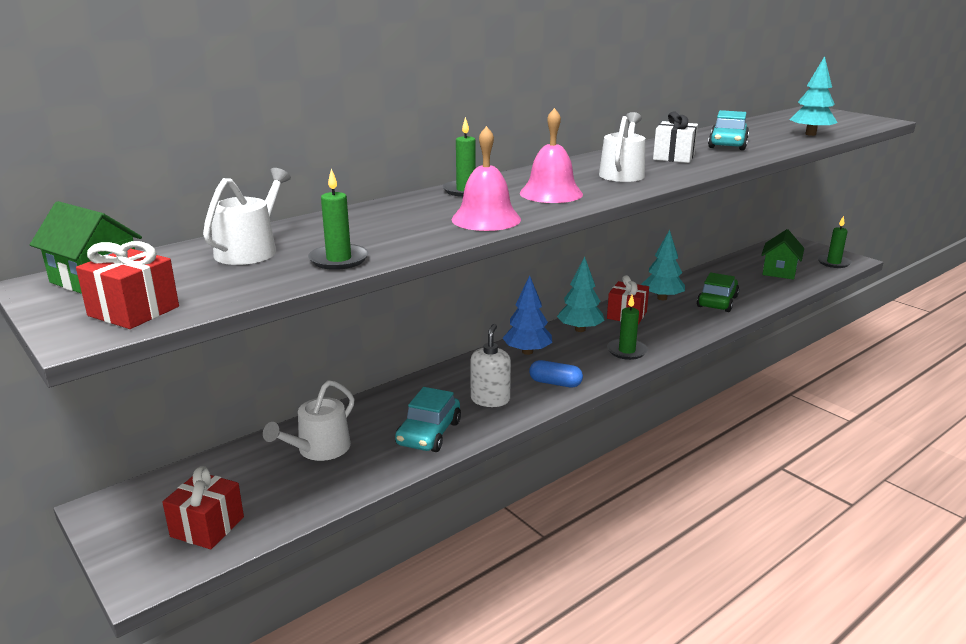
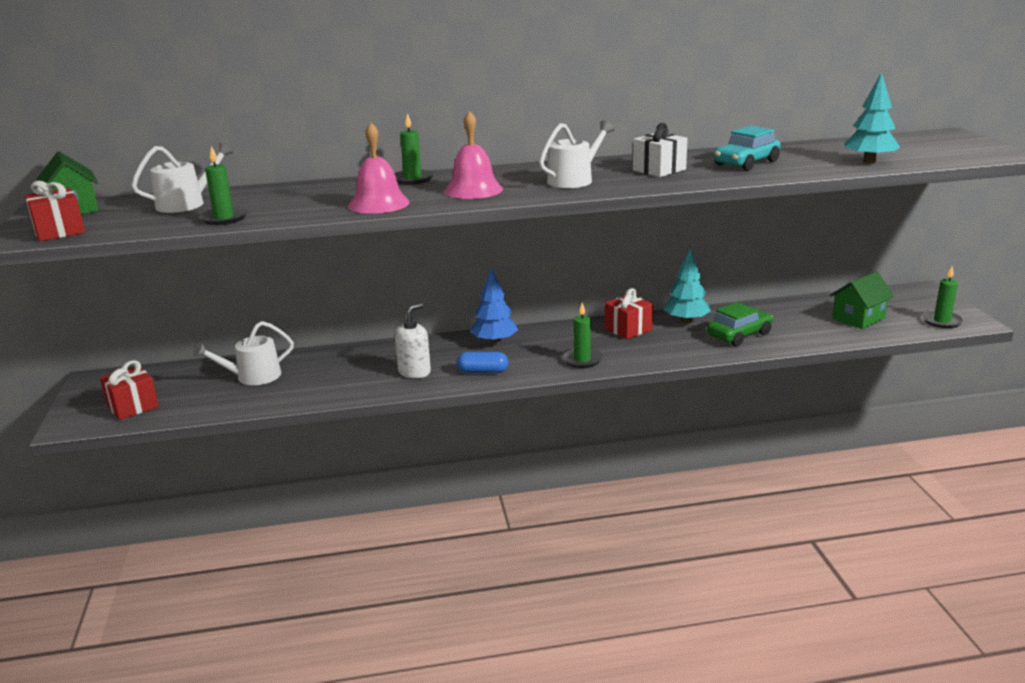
camera: 30 degrees right, 0 degrees up
turquoise car [395,387,461,452] -> none
blue capsule [529,360,583,388] -> blue capsule turned 45 degrees counterclockwise [457,352,508,373]
turquoise tree [557,256,605,332] -> none

